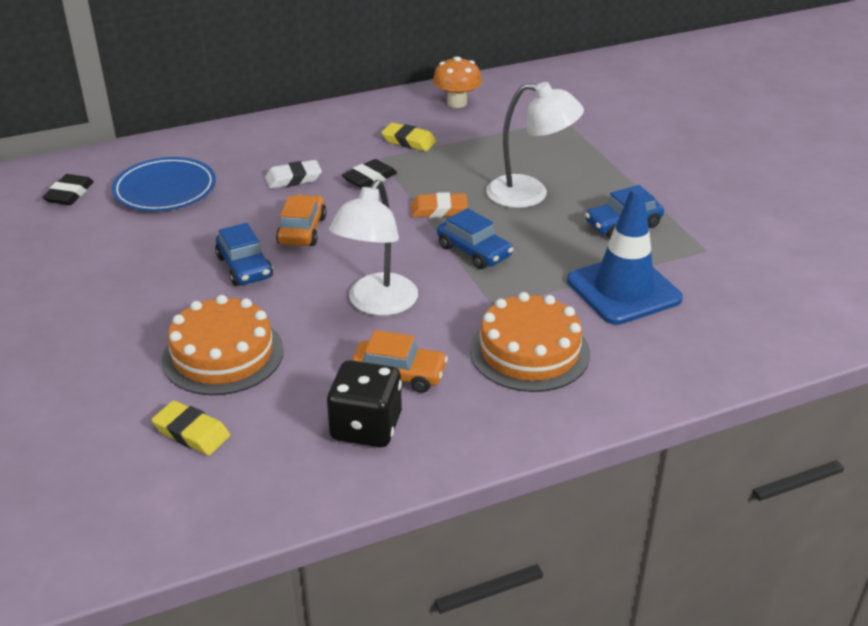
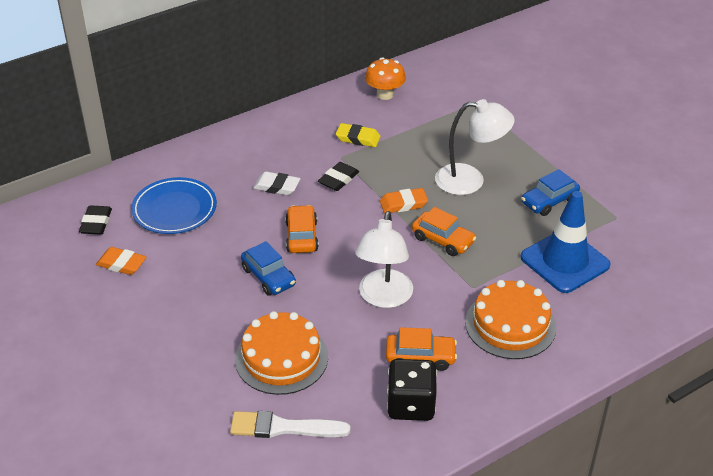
camera: 10 degrees left, 5 degrees up
yellow eraser [152,401,230,455] -> white brush [230,411,350,438]
white eraser [265,160,322,189] -> white eraser turned 45 degrees clockwise [253,171,300,195]
blue car [437,208,513,269] -> orange car [412,207,476,256]
none -> orange eraser [96,247,146,275]

